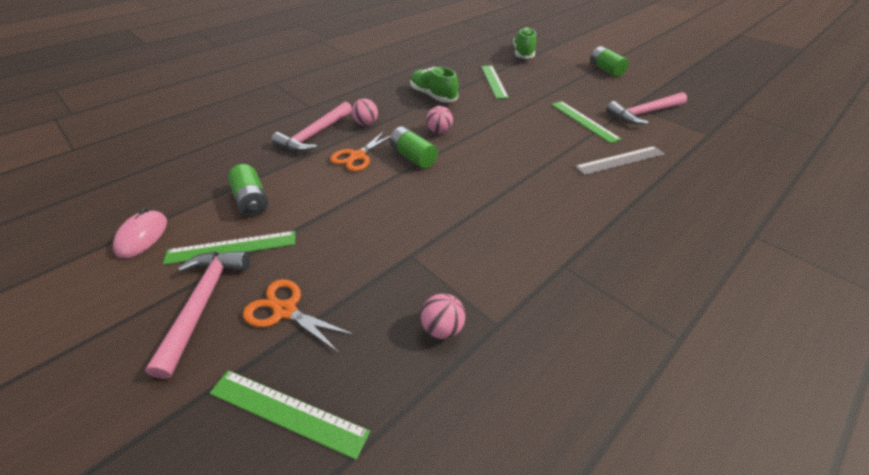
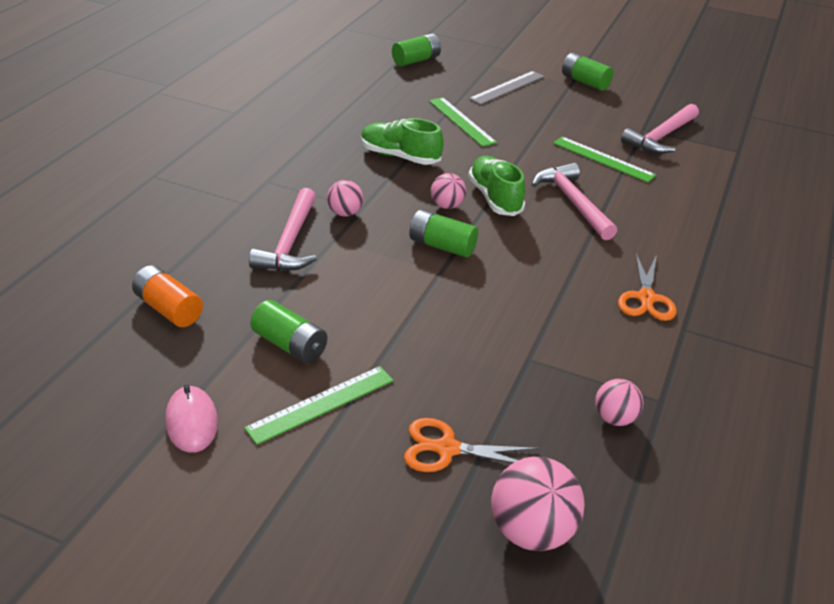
camera: 25 degrees left, 5 degrees down
pink hammer [145,251,250,379] -> pink hammer moved to [531,163,617,240]
green ruler [210,370,370,460] -> pink ball [491,457,585,551]
orange scissors [330,130,390,171] -> orange scissors moved to [618,253,676,321]
green shoe [513,27,536,59] -> green shoe moved to [468,156,525,216]
grey ruler [575,146,665,175] -> grey ruler moved to [469,71,544,105]
none -> orange battery [132,265,203,327]
none -> green battery [392,33,441,66]

